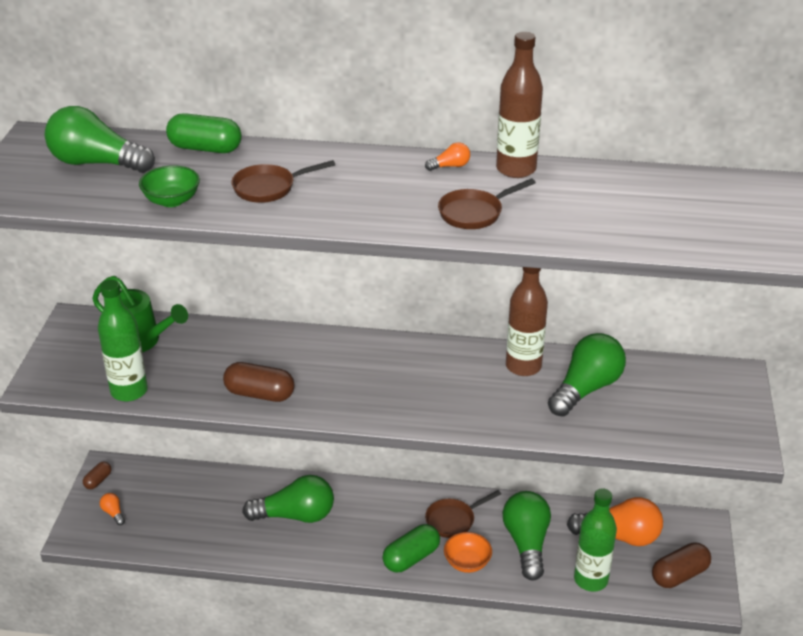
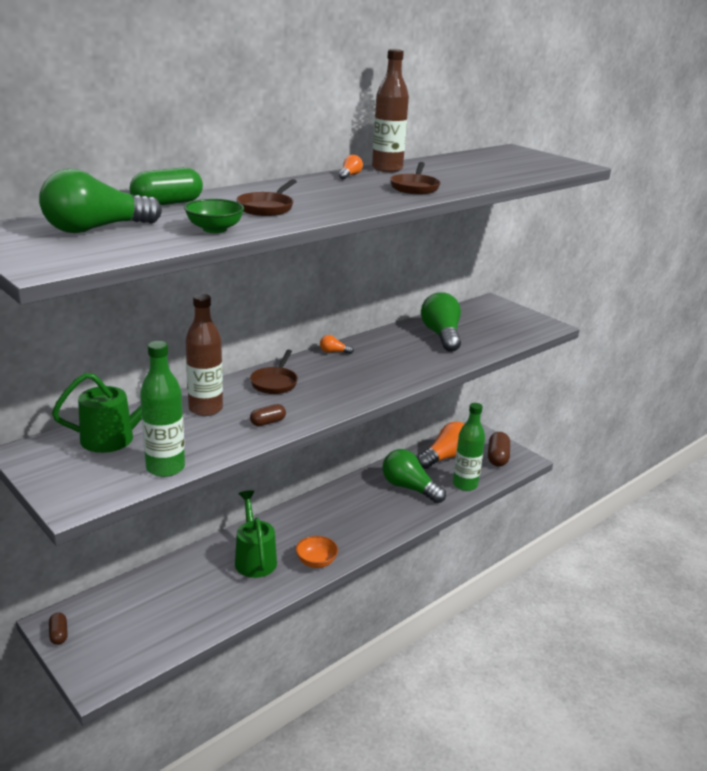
camera: 50 degrees left, 10 degrees down
orange light bulb [100,493,125,525] -> orange light bulb moved to [320,335,354,354]
brown capsule [223,362,295,402] -> brown capsule [250,404,286,426], size x0.56
green light bulb [242,475,334,523] -> green watering can [235,490,277,578]
green capsule [383,524,440,573] -> none
brown pan [425,490,501,538] -> brown pan moved to [250,349,298,394]
orange bowl [444,532,492,573] -> orange bowl moved to [296,536,338,568]
brown bottle [506,267,548,376] -> brown bottle moved to [185,294,223,416]

